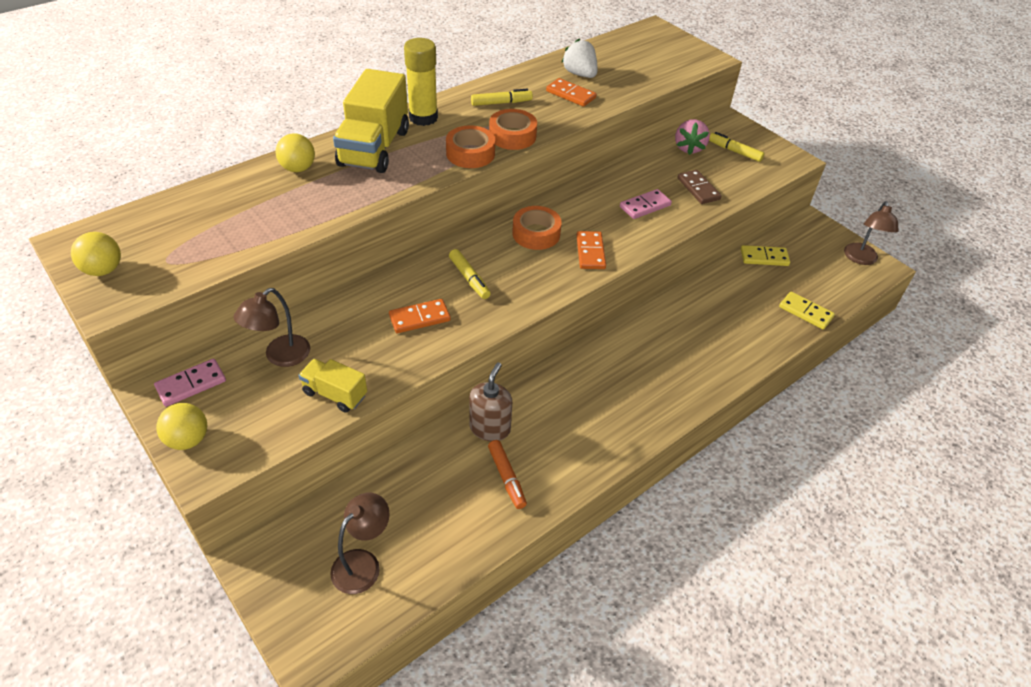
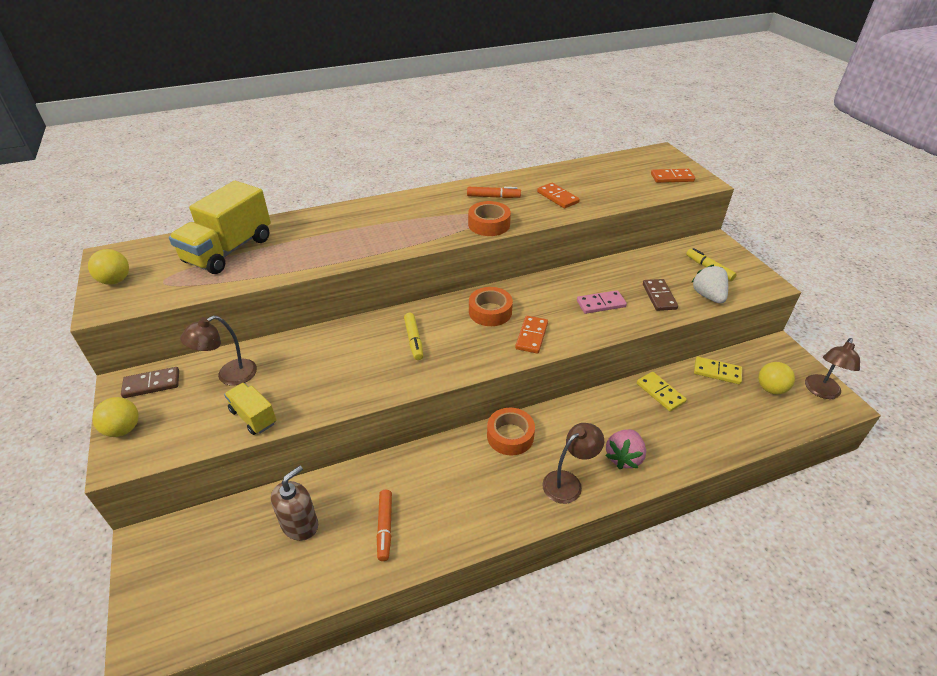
camera: 20 degrees right, 5 degrees down
pink domino [154,359,226,407] -> brown domino [121,367,179,398]
yellow ball [276,133,315,172] -> yellow ball moved to [758,362,795,394]
brown lamp [330,493,390,594] -> brown lamp moved to [542,423,604,504]
yellow truck [333,69,409,173] -> yellow truck moved to [169,181,271,274]
orange domino [389,299,451,333] -> orange domino moved to [651,169,695,183]
yellow glue stick [404,38,438,126] -> none
orange tape [446,125,495,168] -> orange tape moved to [487,408,535,456]
brown soap dispenser [469,362,512,441] -> brown soap dispenser moved to [271,466,318,541]
yellow marker [471,89,533,106] -> orange marker [467,187,521,198]
white strawberry [561,39,597,78] -> white strawberry moved to [691,265,728,303]
pink strawberry [675,119,710,155] -> pink strawberry moved to [605,429,646,469]
yellow domino [779,291,835,330] -> yellow domino moved to [637,372,687,411]

